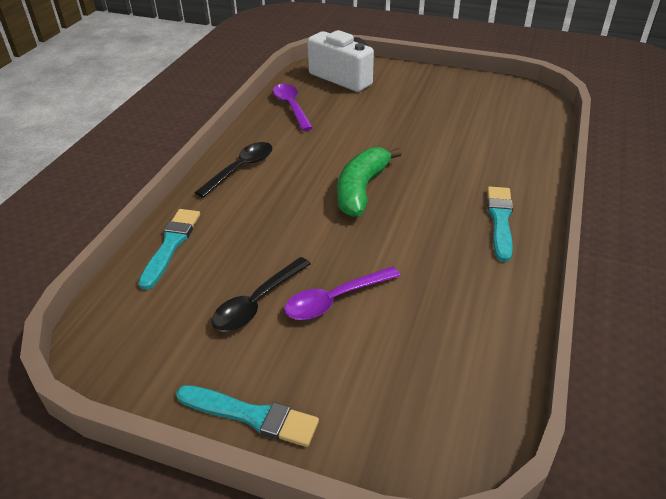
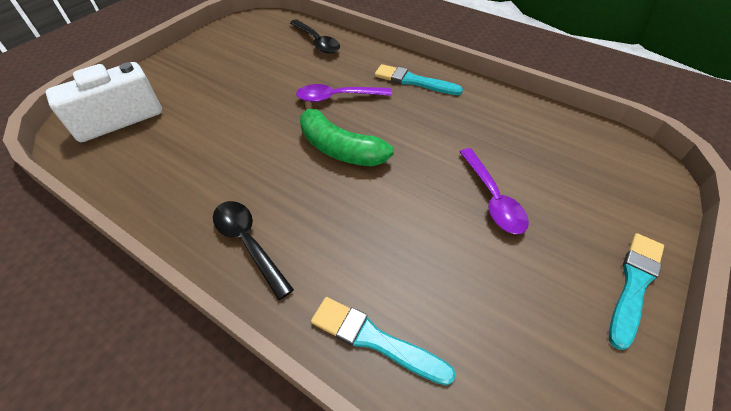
camera: 75 degrees left, 10 degrees up
black spoon [212,257,311,332] -> black spoon moved to [290,19,340,53]
purple spoon [273,84,313,131] -> purple spoon moved to [296,84,392,102]

